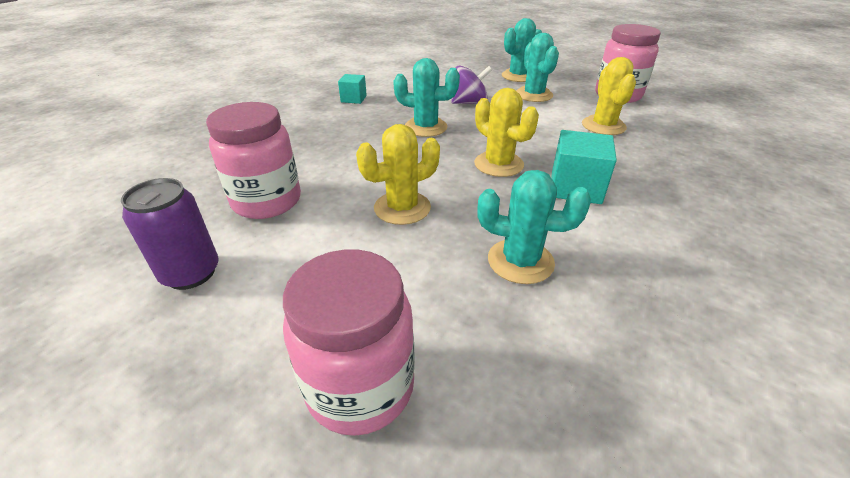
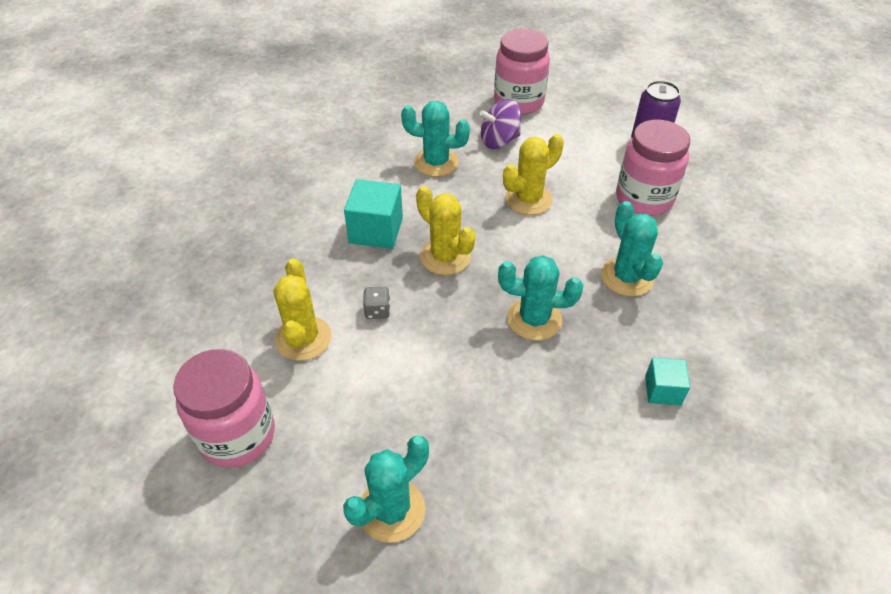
camera: 175 degrees right, 10 degrees up
purple spinning top [451,65,492,104] -> purple spinning top moved to [480,99,521,149]
turquoise cactus [516,33,559,102] -> turquoise cactus moved to [601,201,663,297]
none -> grey dice [363,287,390,319]

